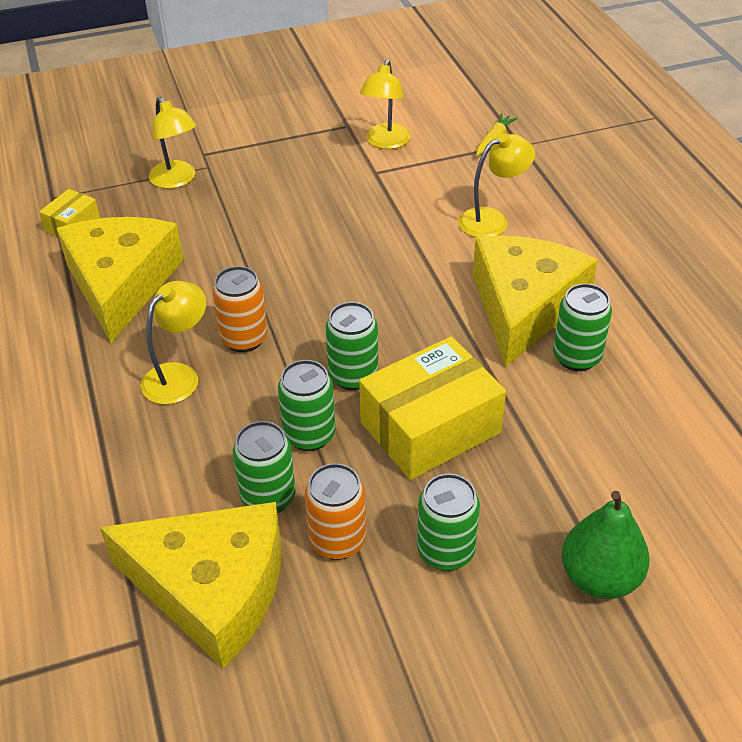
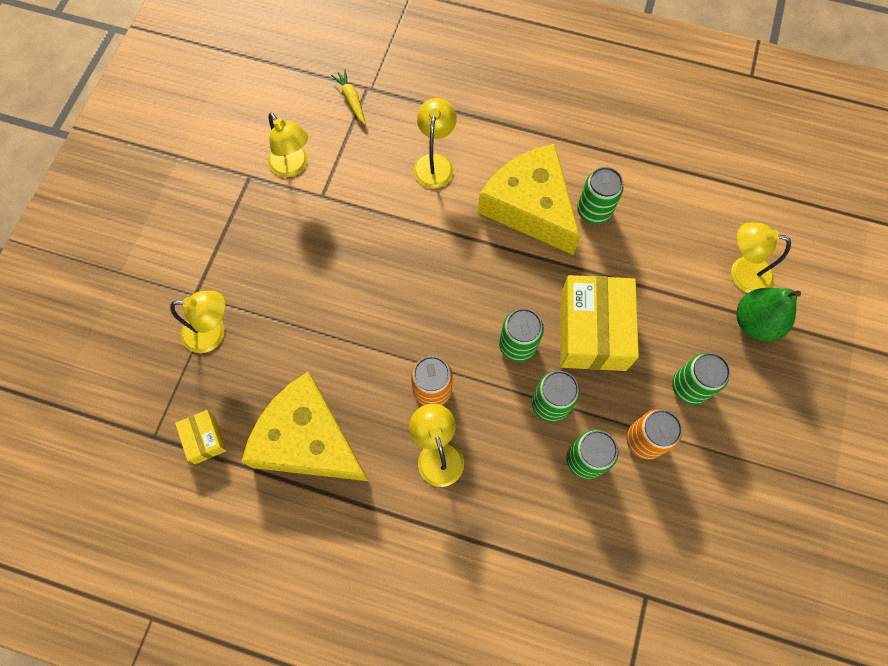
camera: 55 degrees left, 25 degrees up
yellow cheese [100,502,281,669] -> none
none -> yellow lamp [731,222,791,293]

